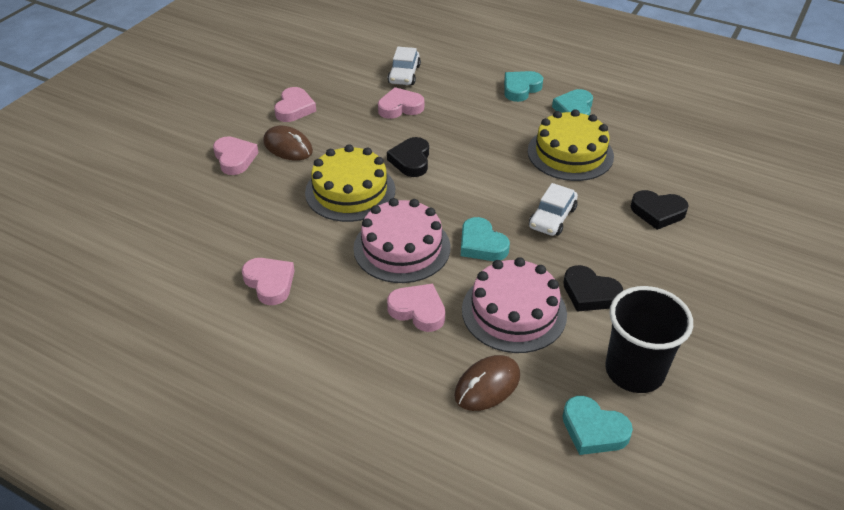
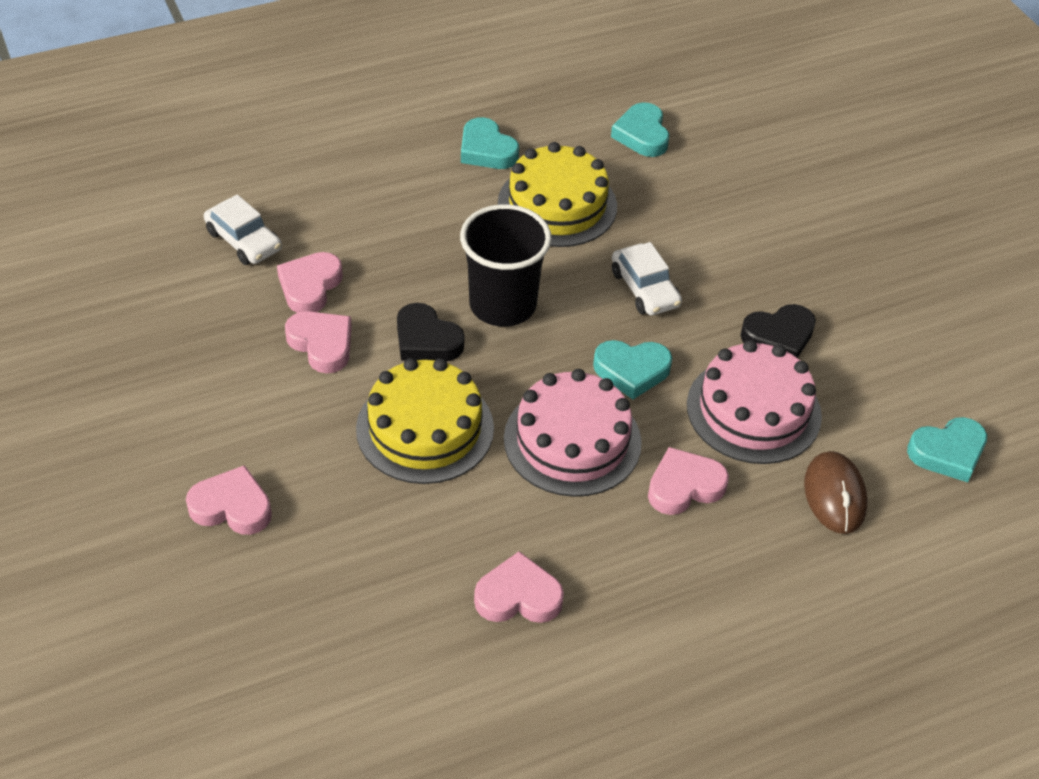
camera: 55 degrees left, 5 degrees up
brown mouse [263,126,313,161] -> none
pink heart [274,87,316,122] -> pink heart moved to [285,311,352,373]
turquoise heart [504,71,543,102] -> turquoise heart moved to [611,102,669,157]
black cup [605,286,693,393] -> black cup moved to [460,204,552,327]
black heart [631,190,689,230] -> none

